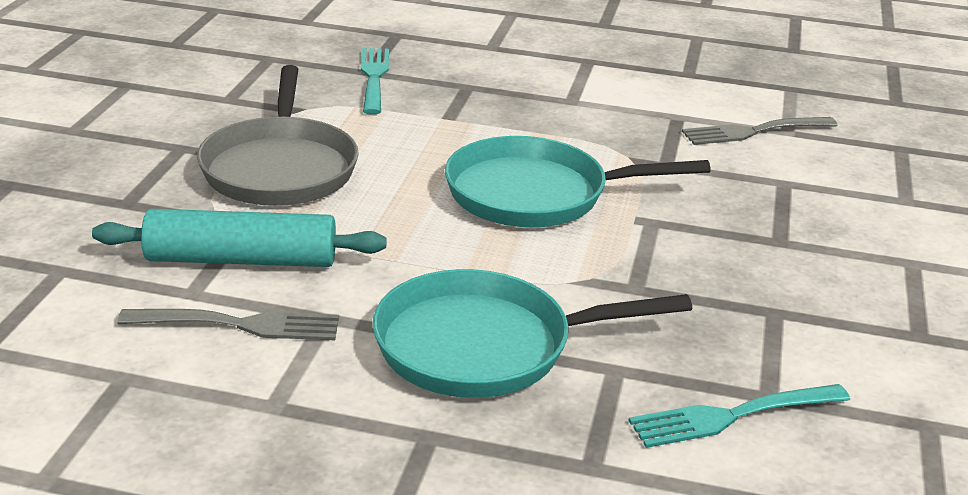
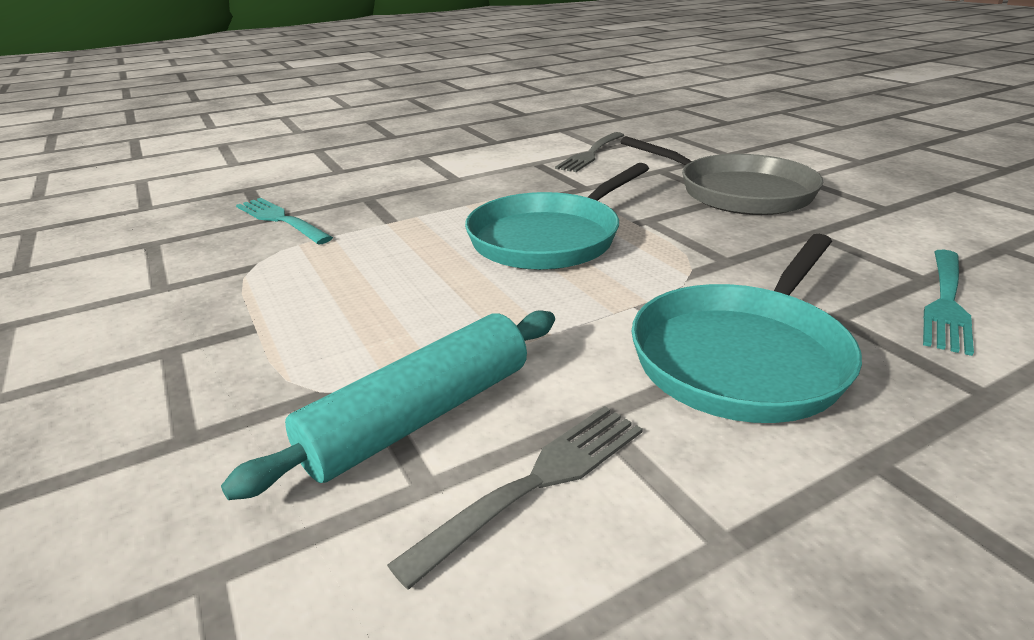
camera: 40 degrees left, 0 degrees up
grey pan [197,65,359,206] -> grey pan moved to [620,136,823,215]

